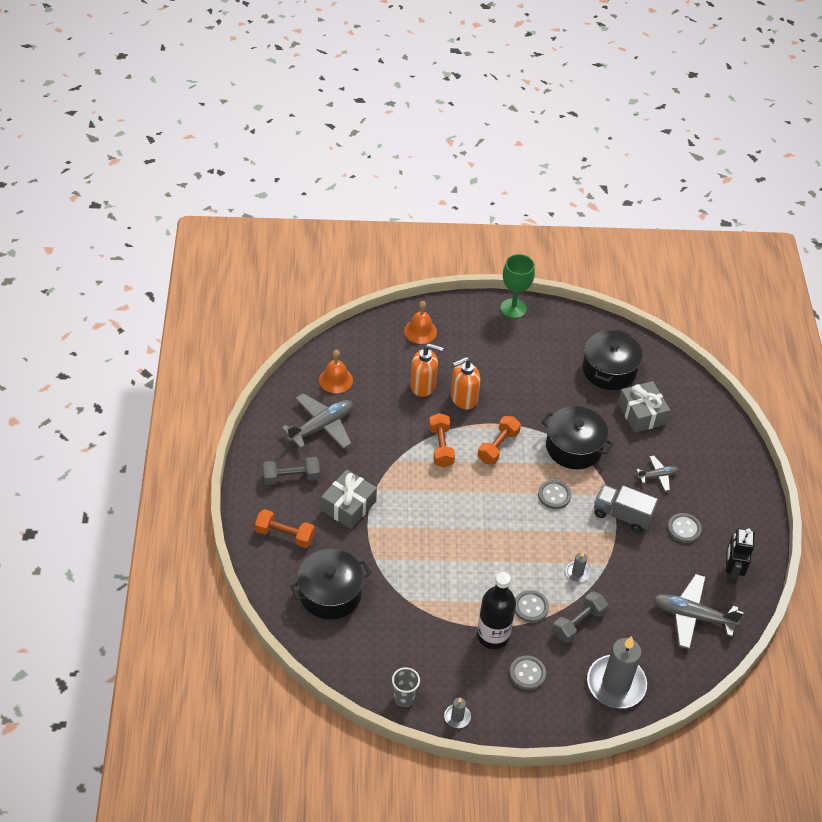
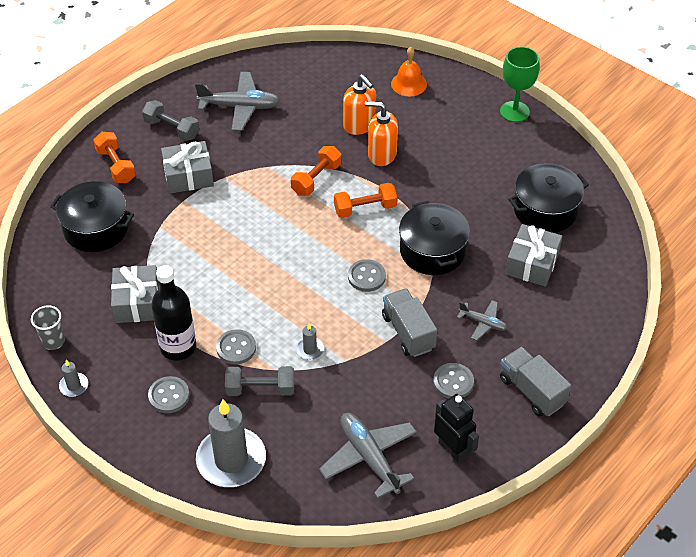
camera: 45 degrees right, 0 degrees up
orange bell [319,350,353,393] -> none
black robot [726,528,755,584] -> black robot turned 90 degrees clockwise [434,394,479,463]
none -> grey gift [111,265,159,323]
none -> grey truck [500,347,571,417]

